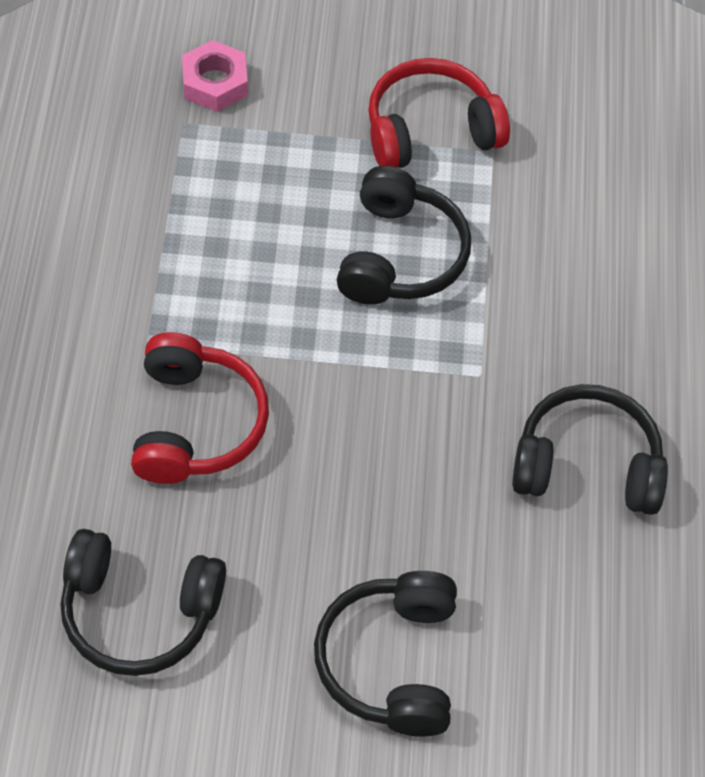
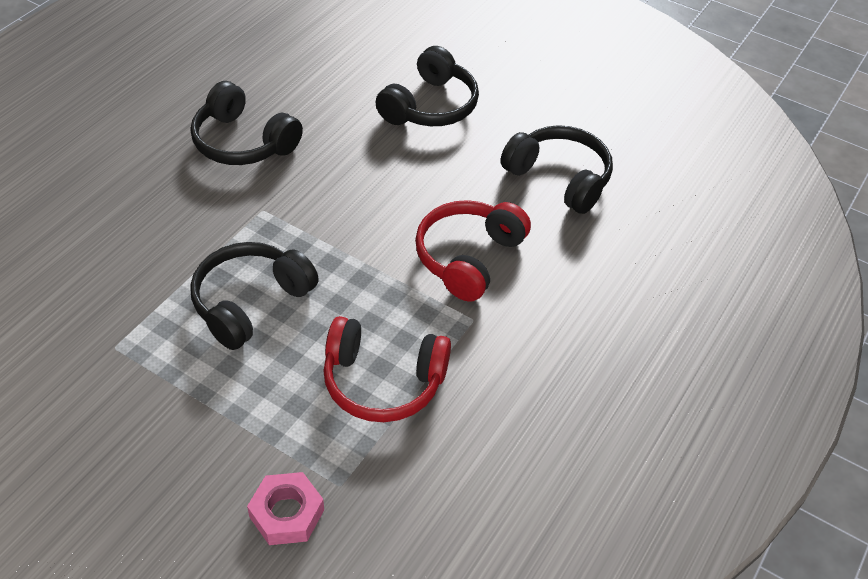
camera: 150 degrees left, 10 degrees down
red headphones [368,58,510,168] -> red headphones moved to [323,316,451,422]

